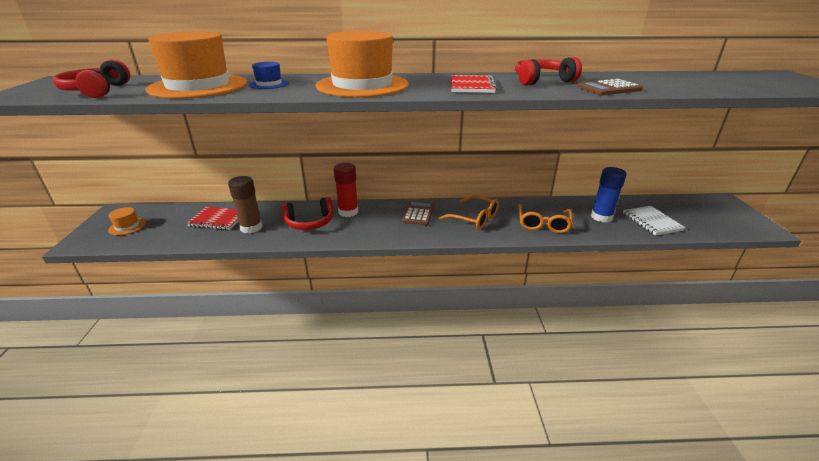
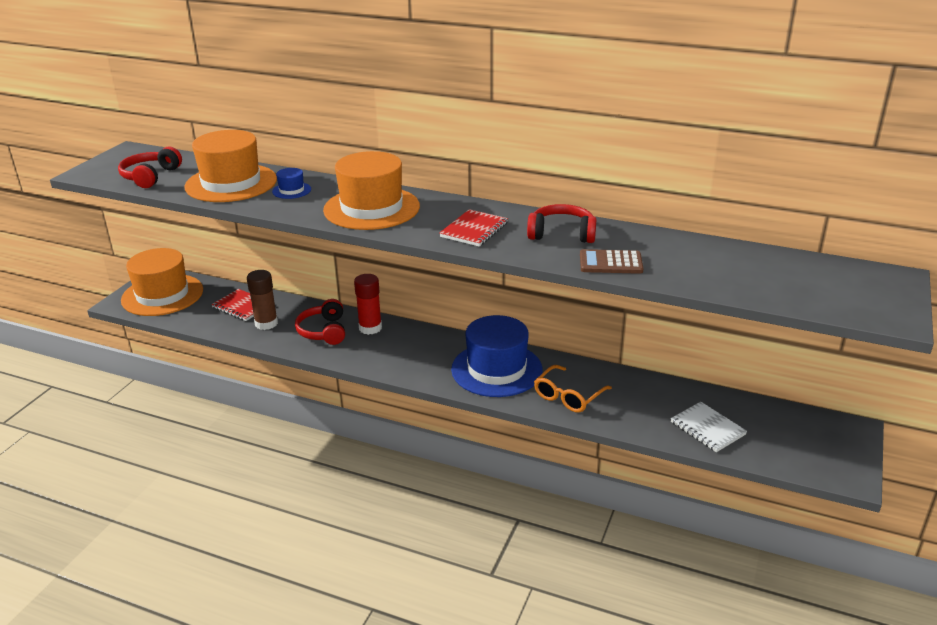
camera: 25 degrees right, 0 degrees up
orange hat [108,207,146,235] -> orange hat [121,248,203,316], size x2.38
red headphones [281,197,334,230] -> red headphones turned 75 degrees clockwise [295,299,345,345]
brown calculator [402,201,435,226] -> none
orange glasses [438,195,499,229] -> blue hat [451,315,542,397]
blue glue stick [591,167,627,223] -> none
white notebook [623,206,686,235] -> white notebook turned 45 degrees counterclockwise [671,402,747,452]

